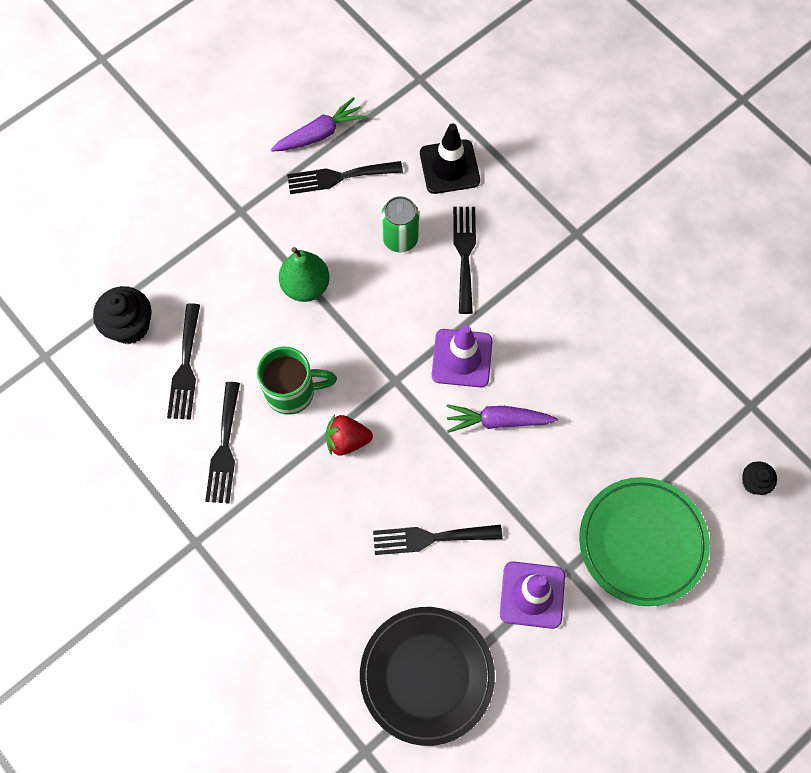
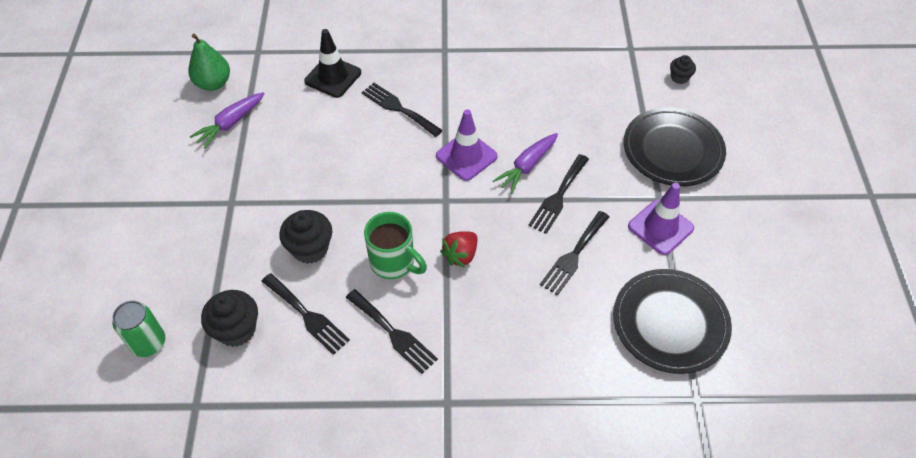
camera: 50 degrees left, 15 degrees down
green mug [257,347,337,415] -> green mug turned 90 degrees clockwise [364,212,427,279]
purple carrot [271,97,367,151] -> purple carrot turned 150 degrees counterclockwise [189,92,265,149]
green pear [279,247,330,302] -> green pear moved to [188,34,230,91]
black fork [287,161,403,194] -> black fork moved to [528,154,589,234]
green can [381,196,419,253] -> green can moved to [112,301,165,357]
green plate [579,477,710,606] -> black plate [624,108,726,186]
none -> black cupcake [279,210,332,264]

